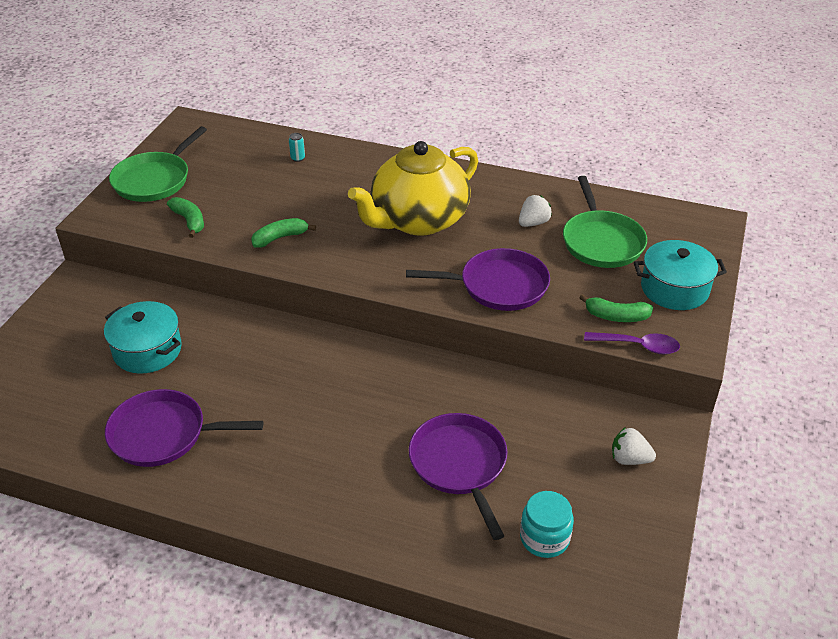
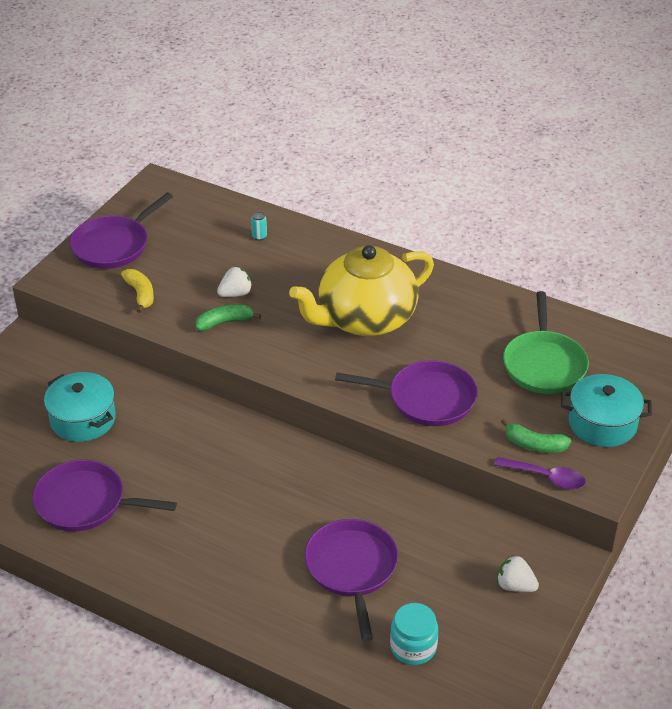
camera: 10 degrees right, 0 degrees up
green pan [109,126,207,202] -> purple pan [69,193,173,269]
green banana [167,197,204,238] -> yellow banana [121,269,154,313]
white strawberry [519,195,552,227] -> white strawberry moved to [217,267,252,297]

